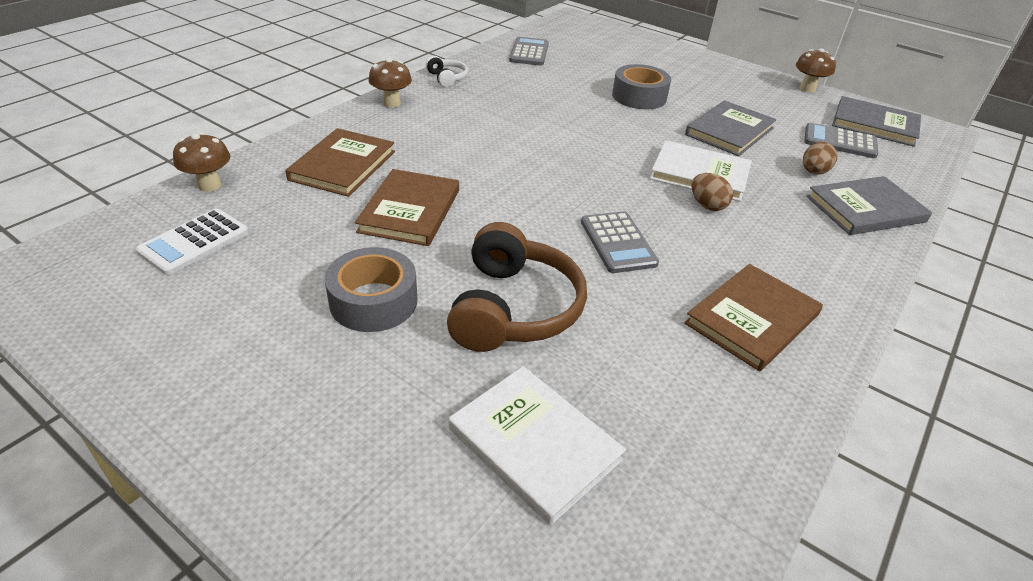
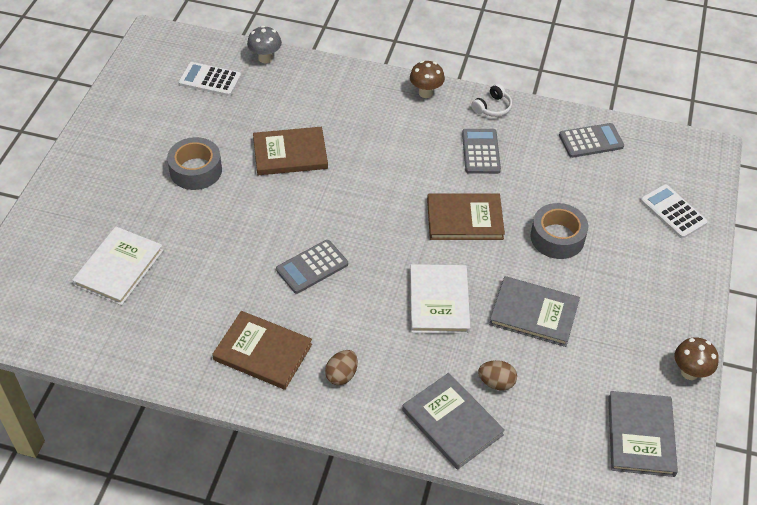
camera: 70 degrees right, 10 degrees up
brown mushroom [173,133,230,192] -> grey mushroom [247,26,282,63]
brown book [285,128,395,197] -> brown book moved to [427,193,505,240]
brown headphones [447,222,587,352] -> none
brown egg [692,173,733,211] -> brown egg moved to [325,350,358,385]
grey calculator [804,123,878,158] -> grey calculator moved to [462,129,501,174]
none -> white calculator [640,184,708,238]

